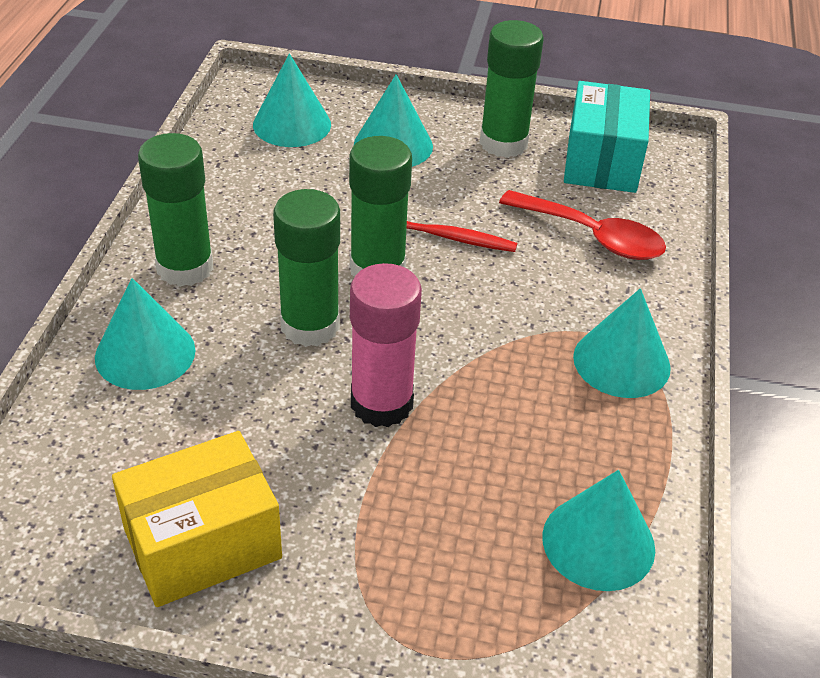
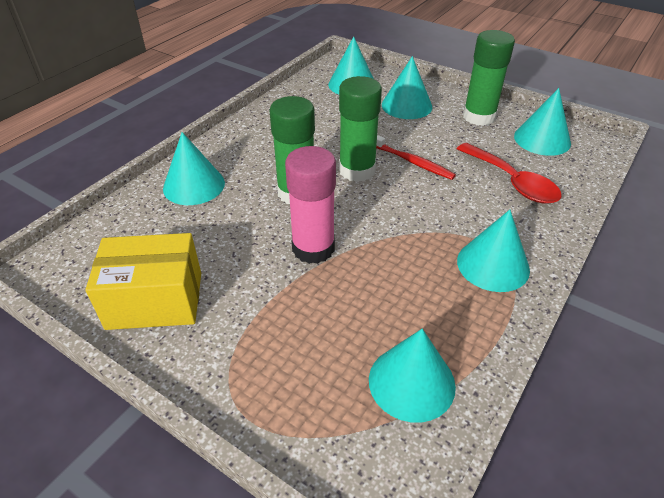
camera: 25 degrees right, 0 degrees up
green glue stick [138,133,213,287] -> none
turquoise box [564,81,650,193] -> turquoise cone [514,88,571,156]

